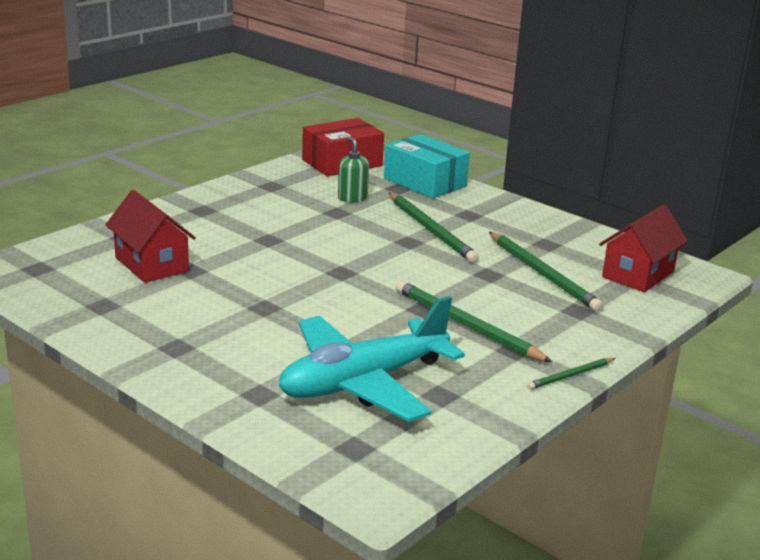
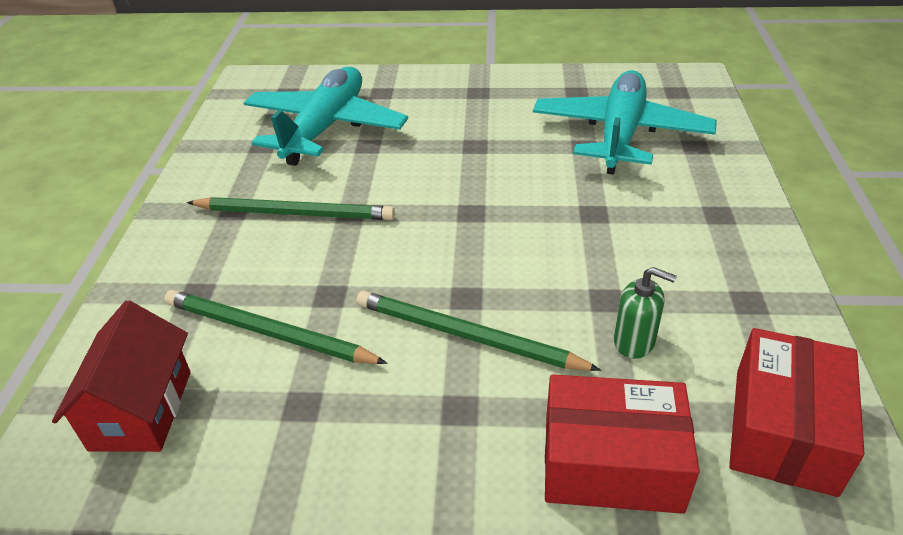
camera: 145 degrees right, 15 degrees up
red house [105,190,196,283] -> turquoise plane [533,70,717,175]
turquoise box [384,134,470,198] -> red box [545,374,700,514]
green pencil [527,358,615,390] -> none

